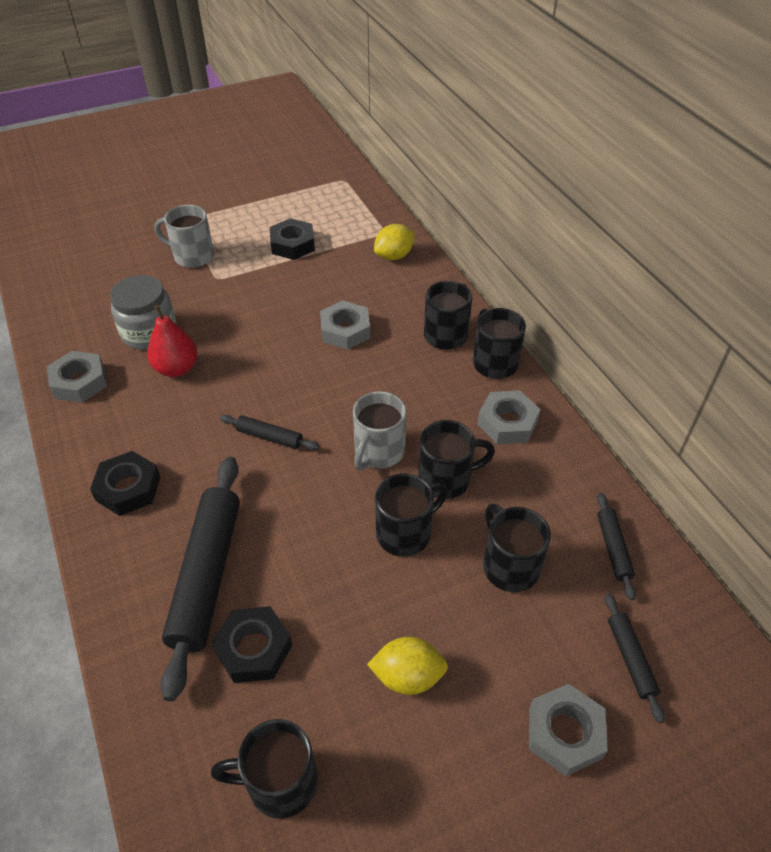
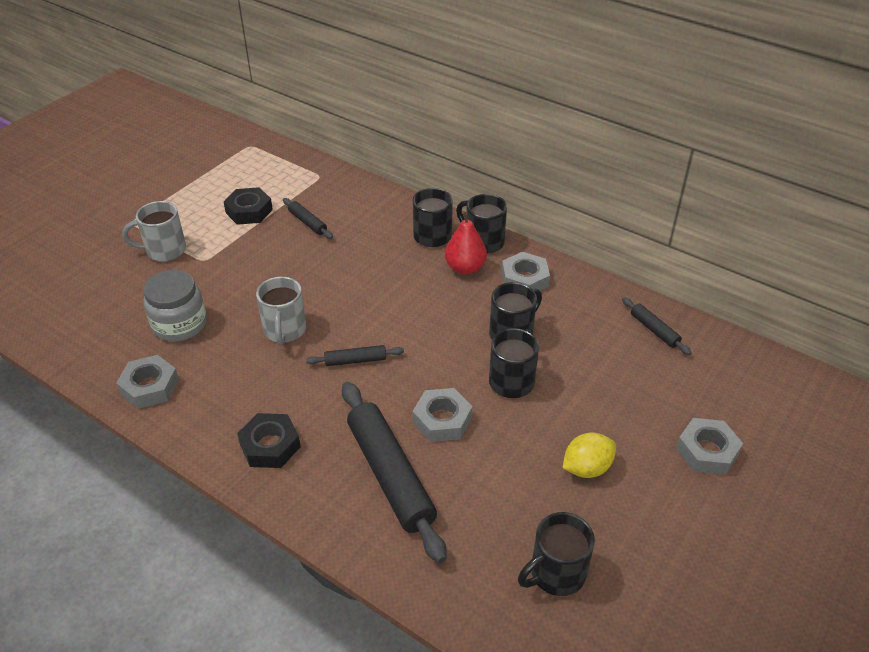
camera: 30 degrees left, 5 degrees down
red pear [147,305,197,377] -> red pear moved to [445,211,487,274]
black nut [212,606,292,683] -> none
grey nut [320,300,370,350] -> grey nut moved to [412,388,472,442]
grey mug [353,391,406,470] -> grey mug moved to [256,277,307,345]
yellow lemon [374,224,414,260] -> none
black mug [483,504,551,592] -> none
black rolling pin [605,594,665,723] -> black rolling pin moved to [283,198,333,239]

